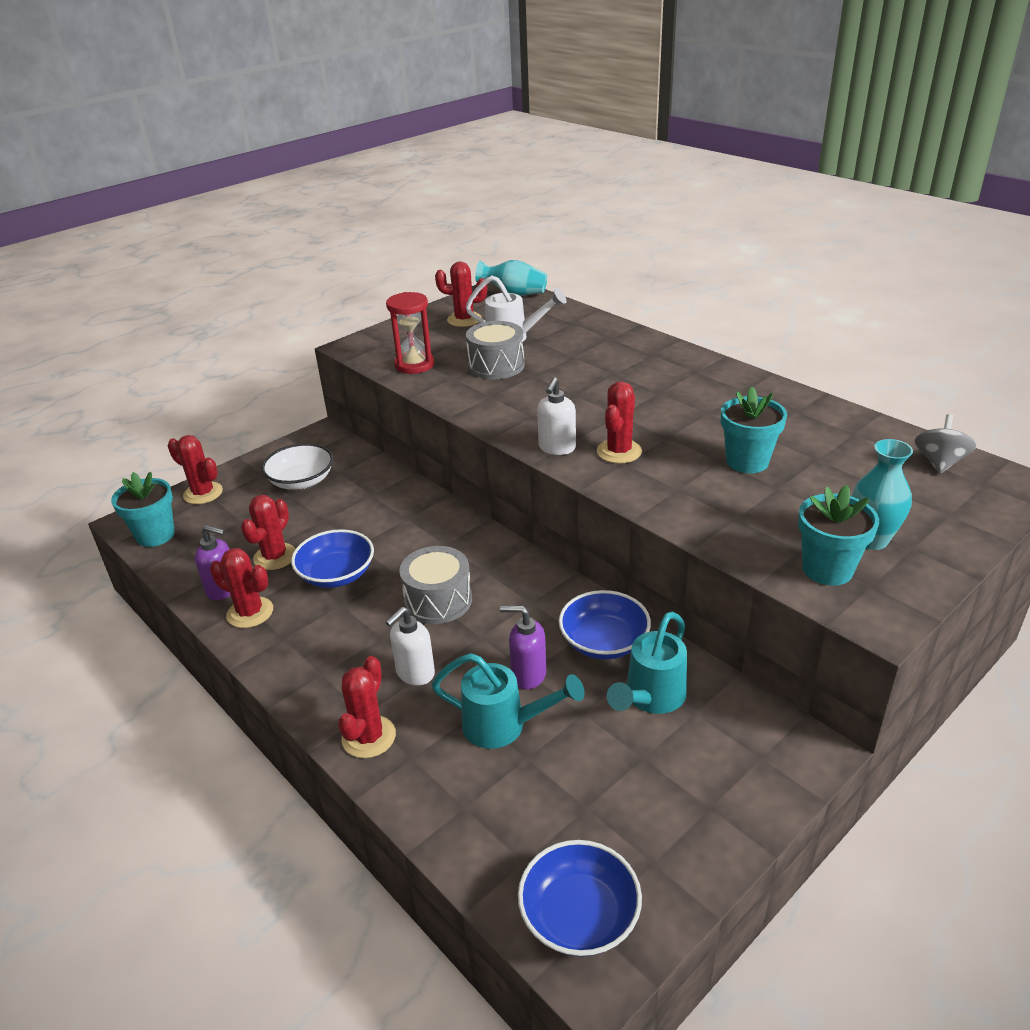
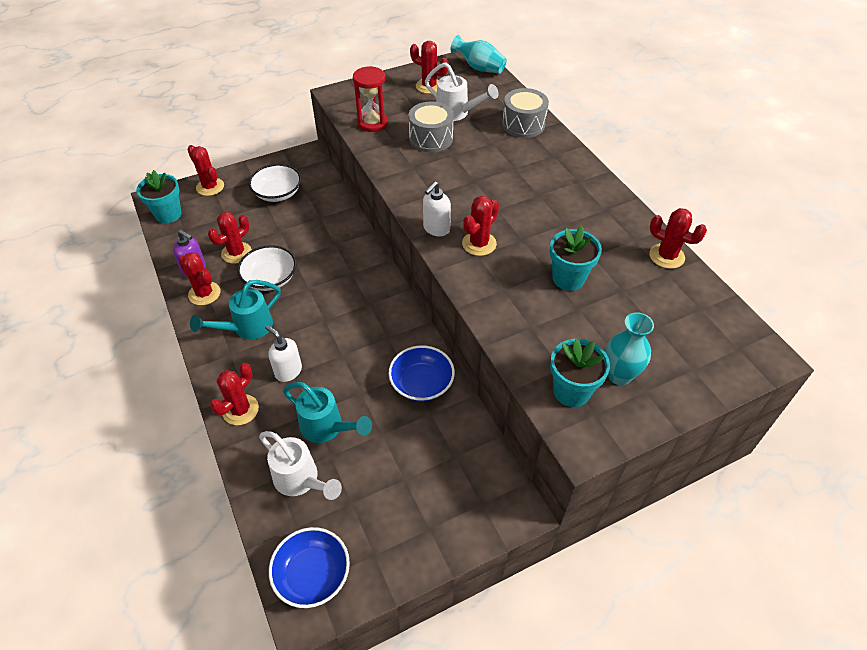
camera: 15 degrees right, 15 degrees up
blue bowl [291,529,374,588] -> white bowl [237,245,296,291]
white soap dispenser [385,607,435,685] -> white soap dispenser turned 75 degrees clockwise [265,325,302,382]
grey drum [399,546,472,624] -> grey drum moved to [502,88,549,138]
purple soap dispenser [500,605,546,689] -> none
turquoise watering can [607,612,687,714] -> turquoise watering can moved to [190,280,281,340]
grey spinning top [915,414,976,474] -> none
none -> white watering can [259,431,342,500]
none -> red cactus [649,208,707,269]

